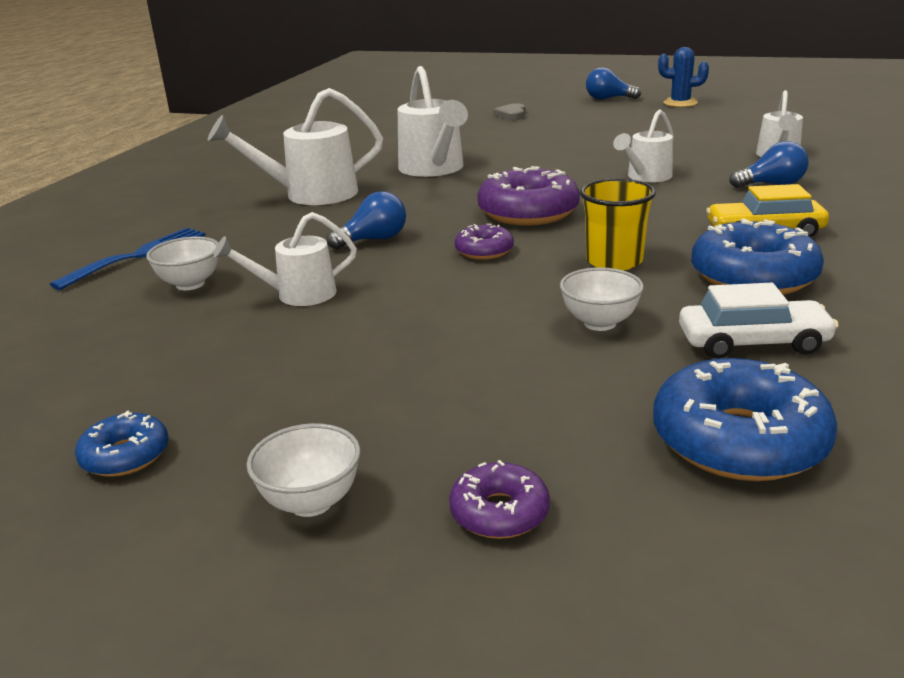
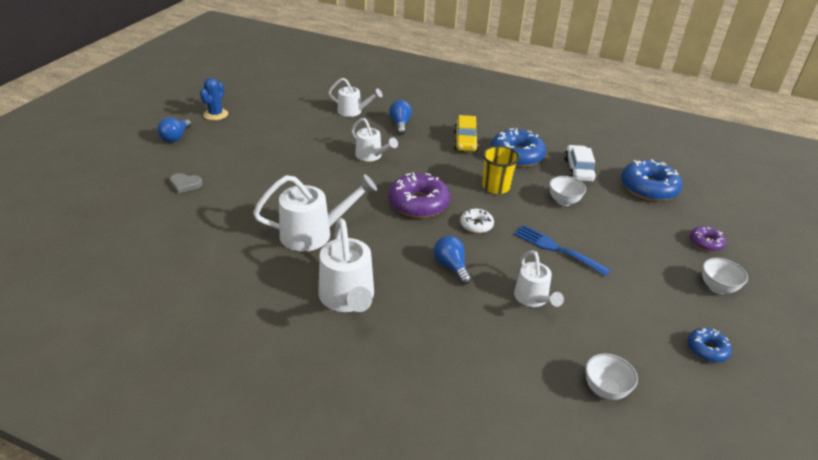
camera: 90 degrees left, 10 degrees up
blue fork [50,228,206,290] -> blue fork moved to [514,225,610,276]
white bowl [146,236,219,290] -> white bowl moved to [585,353,638,400]
purple donut [455,224,514,260] -> white donut [460,209,494,233]

